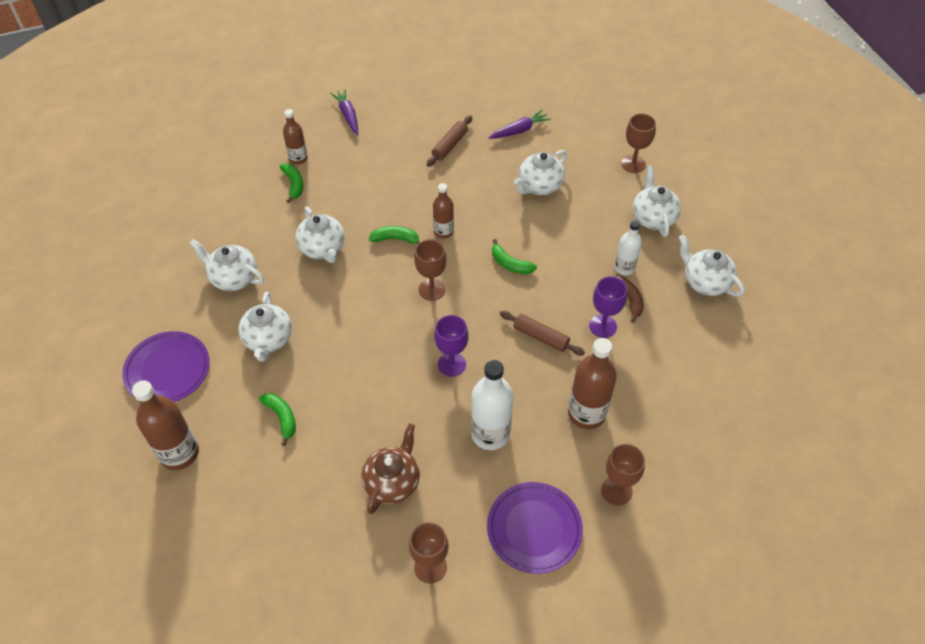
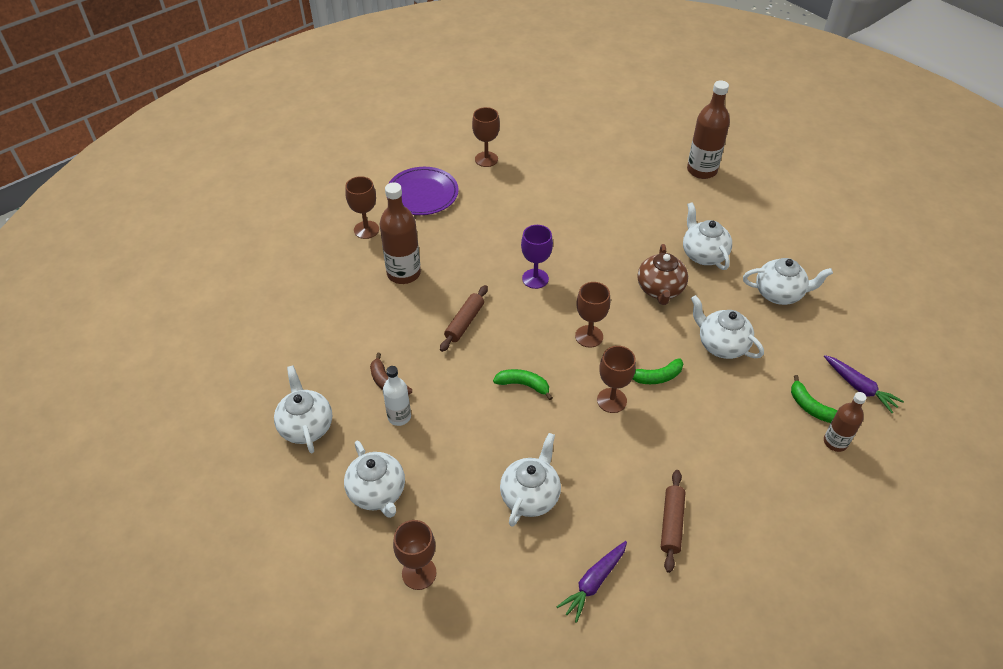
camera: 160 degrees right, 5 degrees down
purple plate [122,331,210,402] -> none
green banana [259,393,296,446] -> none
purple carrot [330,89,358,135] -> purple carrot moved to [824,355,904,413]
brown teapot [361,423,420,514] -> brown teapot moved to [637,244,688,305]
brown bottle [433,183,454,239] -> brown goblet [597,346,636,413]
white bottle [471,360,513,450] -> none
brown rolling pin [500,311,585,355] -> brown rolling pin turned 75 degrees counterclockwise [440,285,488,352]
purple goblet [589,276,627,338] -> none
white teapot [679,235,745,297] -> white teapot turned 135 degrees counterclockwise [274,365,332,453]

